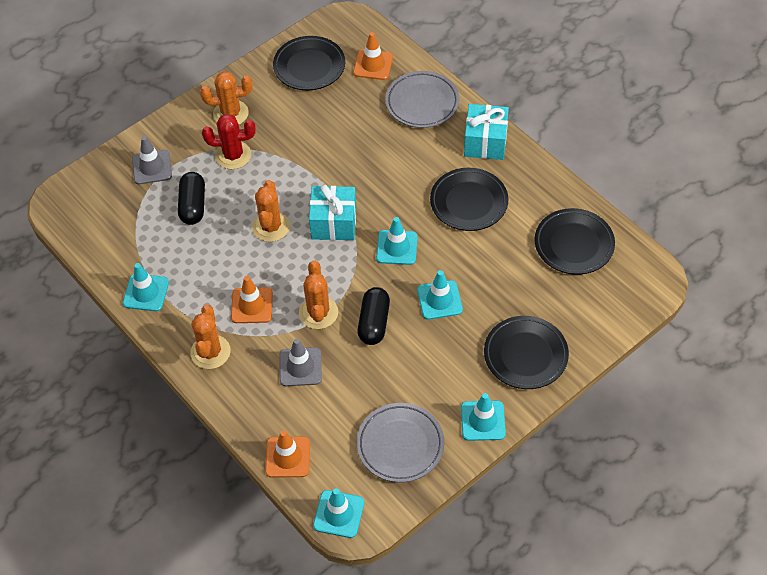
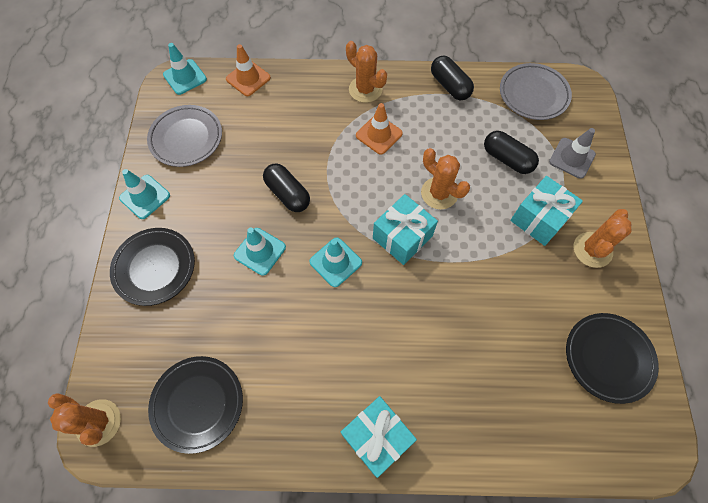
camera: 130 degrees right, 10 degrees up
turquoise traffic cone [123,263,169,311] -> black capsule [431,56,474,100]
red cactus [202,114,256,169] -> turquoise gift [510,176,583,246]
grey traffic cone [279,338,322,386] -> none
orange cactus [299,260,338,329] -> orange cactus moved to [48,393,121,447]
orange traffic cone [353,32,393,80] -> none
grey plate [385,71,459,128] -> grey plate moved to [500,63,572,120]
black plate [430,168,508,231] -> none

